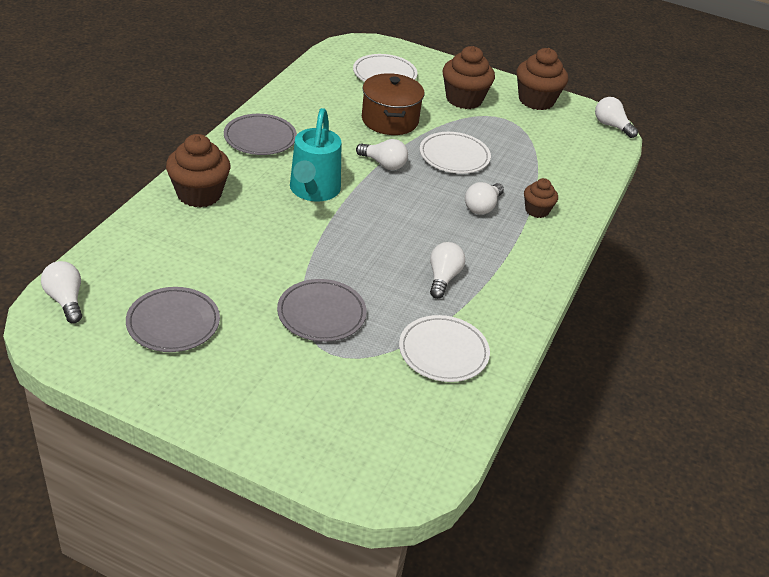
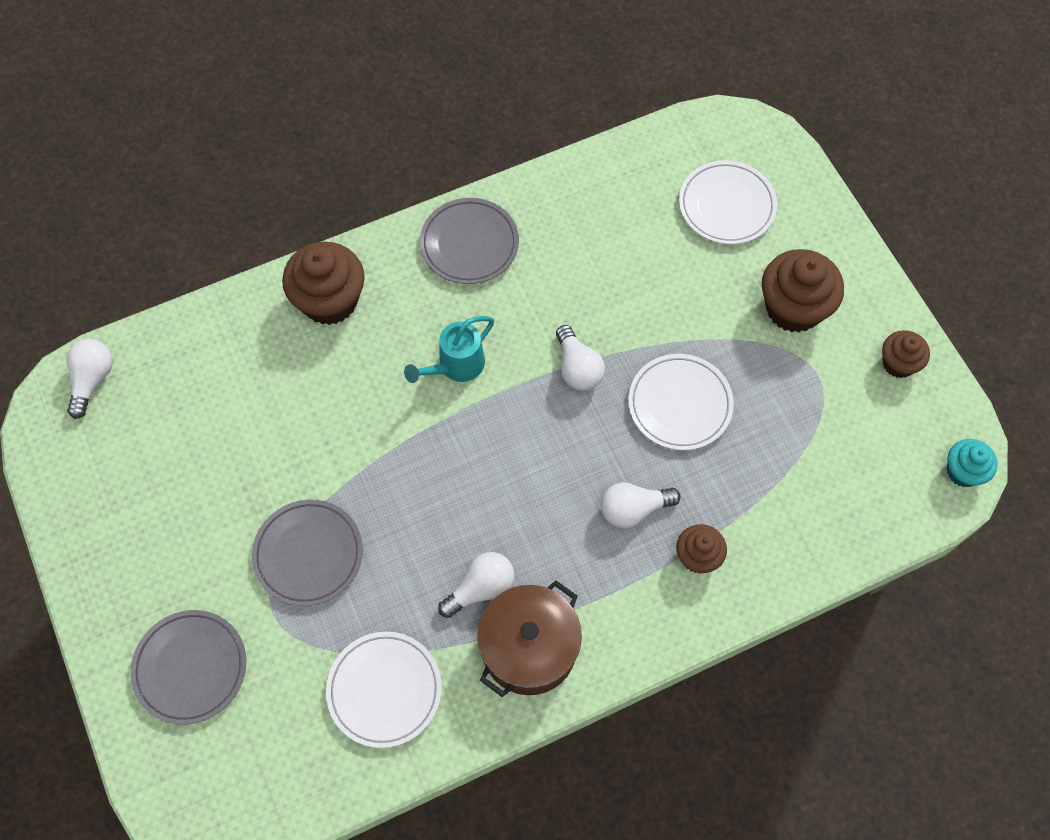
camera: 45 degrees right, 25 degrees up
grey plate [126,287,220,352] -> grey plate moved to [131,610,246,725]
turquoise watering can [290,108,342,202] -> turquoise watering can [404,316,494,383], size x0.66
brown pot [362,73,424,135] -> brown pot moved to [477,580,582,697]
brown cupcake [517,48,568,110] -> brown cupcake [882,330,930,378], size x0.57
white light bulb [595,97,638,138] -> turquoise cupcake [947,439,998,487]

